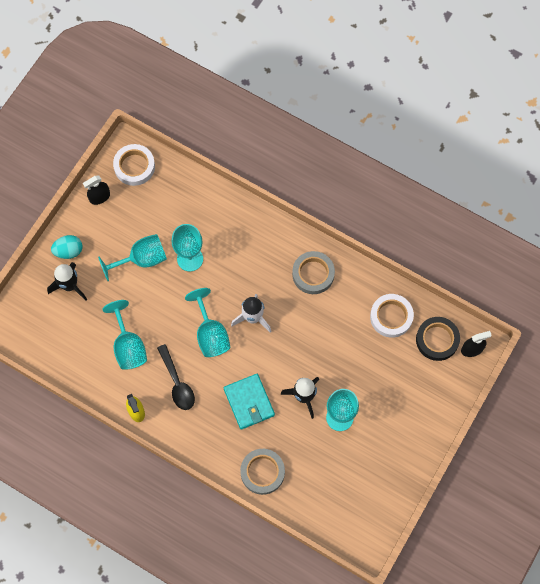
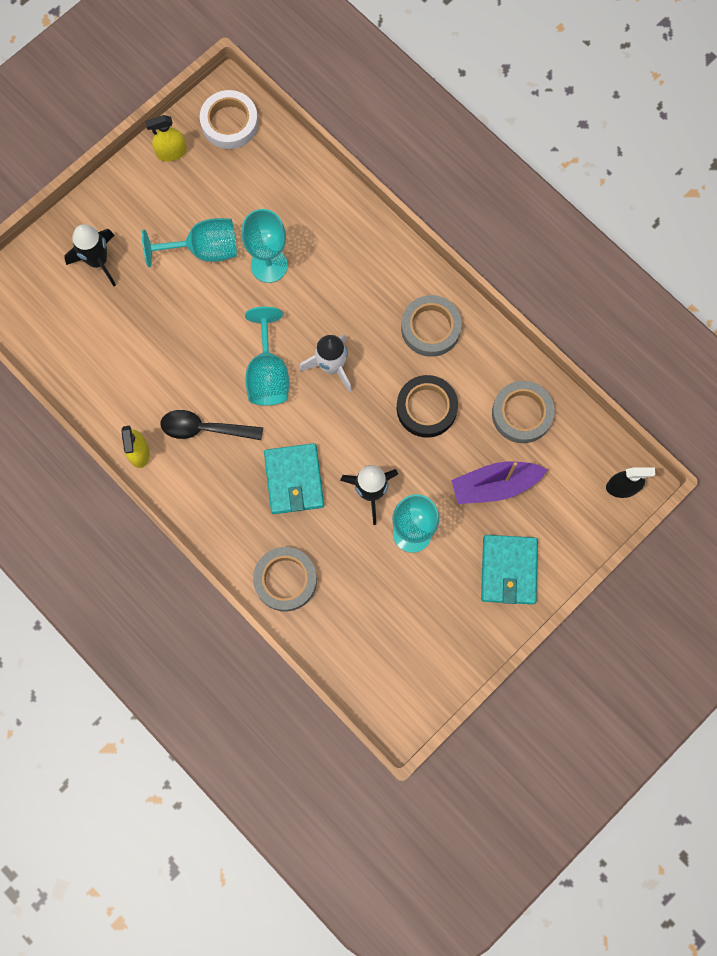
camera: 15 degrees right, 5 degrees up
turquoise egg [51,235,83,259] -> none
black spray bottle [83,176,110,205] -> yellow spray bottle [145,115,187,161]
turquoise goblet [102,300,147,370] -> none
black spoon [157,344,195,410] -> black spoon turned 105 degrees clockwise [160,410,263,440]
white tape [370,294,414,338] -> grey tape [492,381,555,443]
black tape [416,317,460,361] -> black tape moved to [397,375,458,438]
none -> purple boat [451,462,548,504]
none -> turquoise wallet [481,535,538,604]

